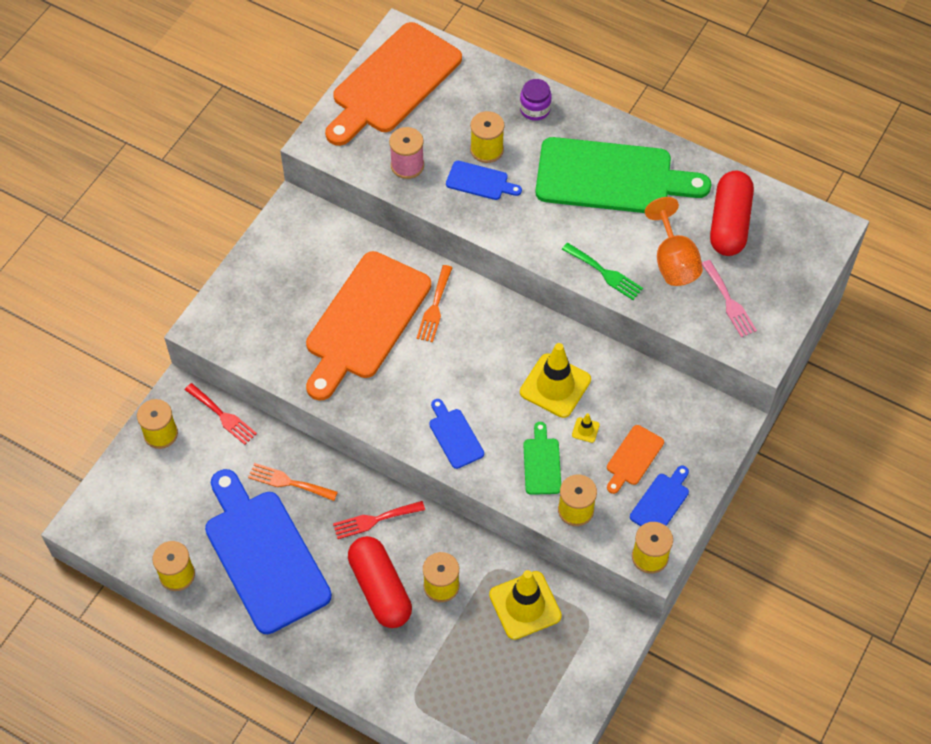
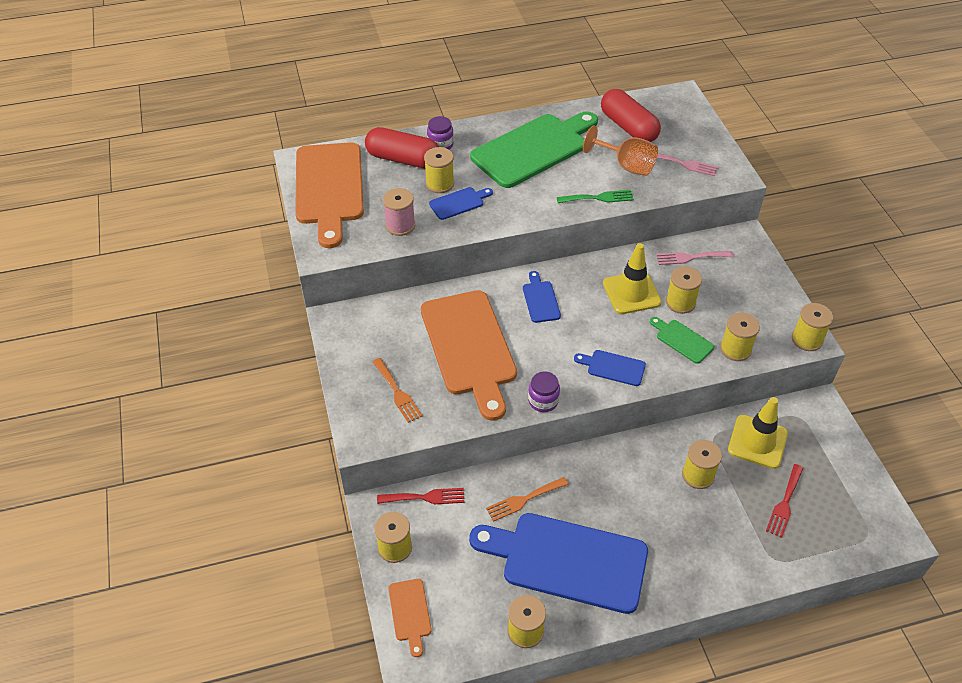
camera: 45 degrees left, 10 degrees down
red fork [333,501,425,539] -> red fork moved to [766,464,803,538]
red capsule [348,536,412,628] -> red capsule moved to [365,127,439,168]
orange fork [416,265,453,342] -> orange fork moved to [372,358,423,423]
yellow traffic cone [572,413,600,443] -> yellow spool [666,266,702,314]
orange cutting board [607,425,664,494] -> orange cutting board moved to [388,579,432,657]
blue cutting board [630,466,689,526] -> blue cutting board moved to [523,271,561,323]
none -> purple jar [528,372,560,412]
none -> pink fork [656,251,733,265]

